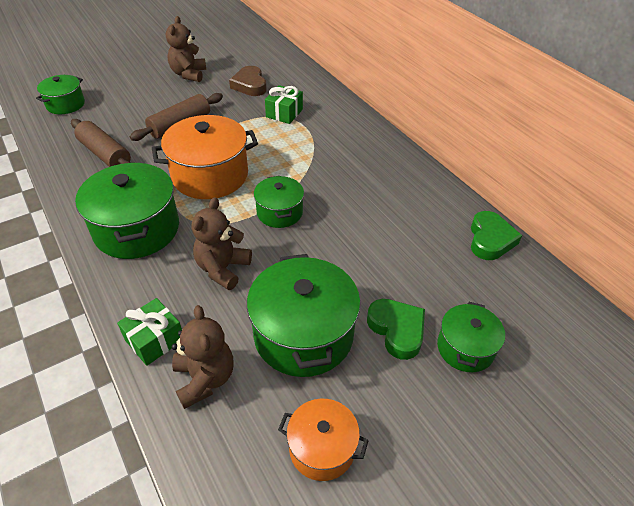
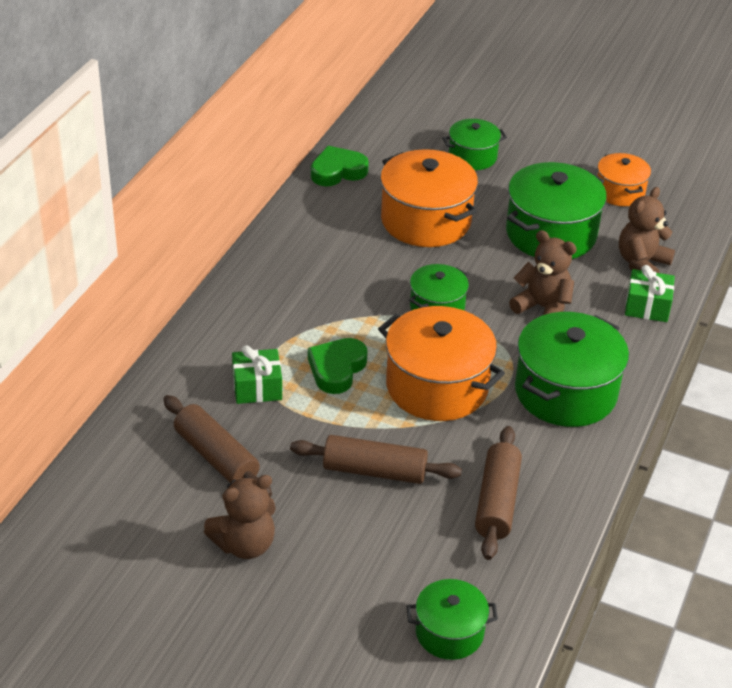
camera: 125 degrees left, 5 degrees down
brown teddy bear [192,197,252,290] -> brown teddy bear turned 135 degrees counterclockwise [509,230,577,315]
brown heart [229,66,267,96] -> brown rolling pin [163,395,272,497]
green heart [367,299,425,360] -> green heart moved to [308,338,368,394]
none -> orange pot [380,149,478,247]

